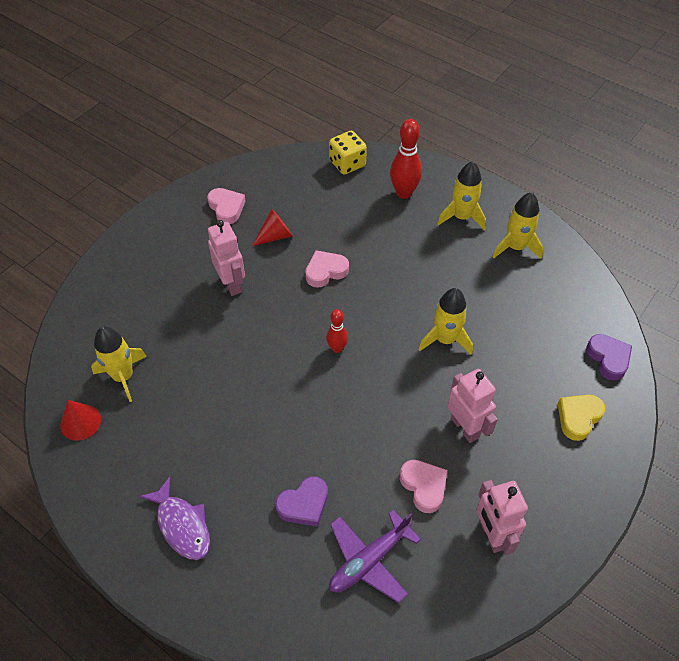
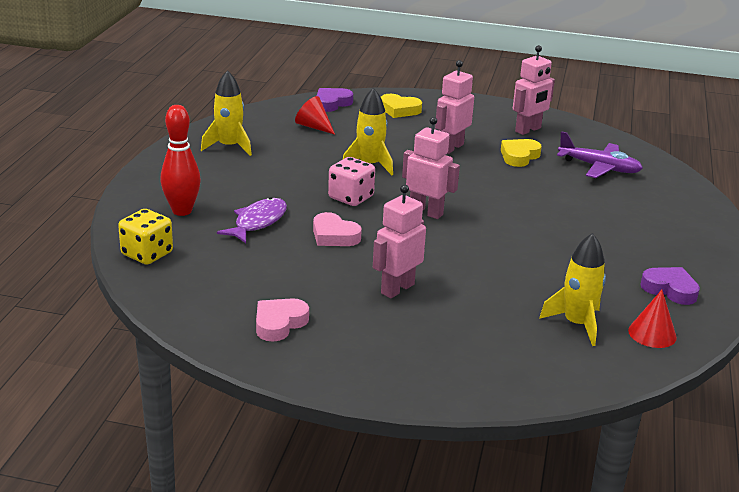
camera: 115 degrees left, 25 degrees down
purple fish [139,477,210,560] -> purple fish moved to [217,197,287,243]
red cone [252,209,293,246] -> red cone moved to [295,96,335,135]
purple heart [275,477,328,527] -> purple heart moved to [640,267,700,305]
red bowling pin [326,309,348,353] -> pink robot [402,117,460,219]
pink heart [400,460,447,513] -> yellow heart [501,139,542,167]
yellow rocket [438,161,486,230] -> none
none -> pink dice [328,157,375,206]

